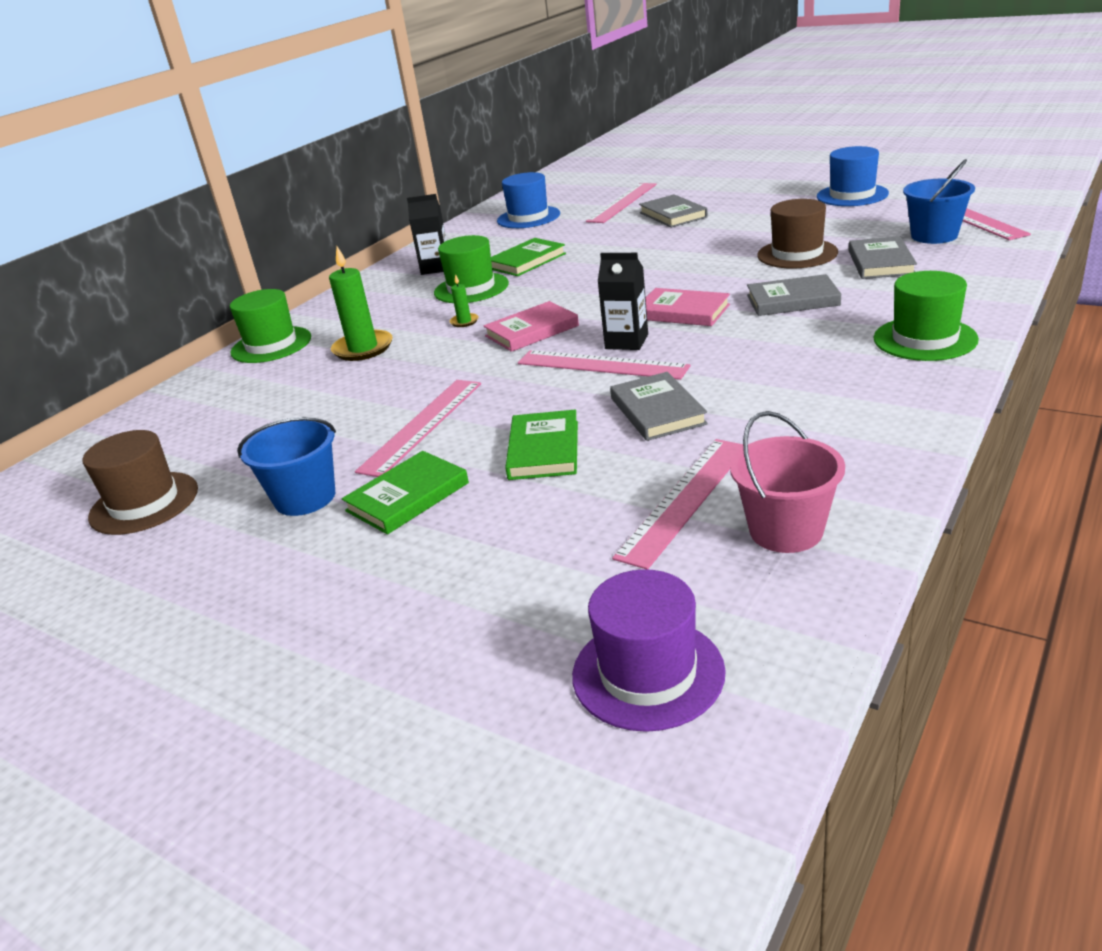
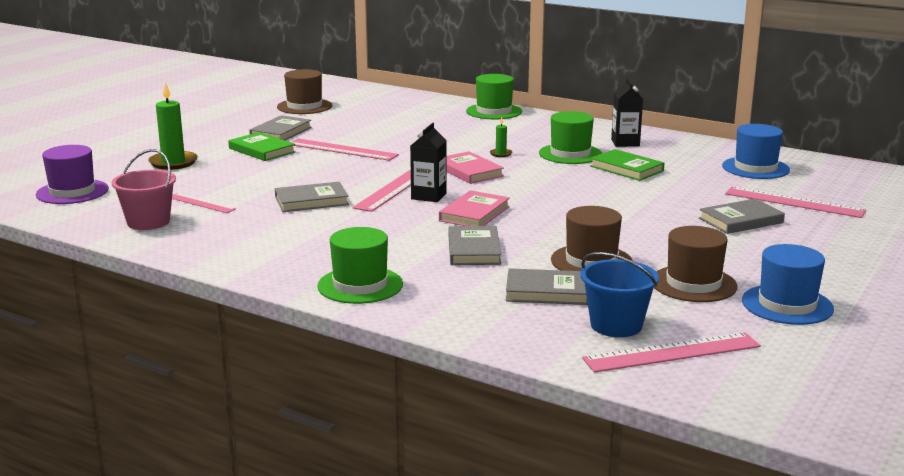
camera: 85 degrees right, 10 degrees down
blue bucket [237,417,336,516] -> grey book [249,115,312,140]
green candle [329,246,393,361] -> green candle moved to [148,82,198,170]
green book [505,410,578,480] -> none
pink ruler [612,439,743,570] -> pink ruler [172,193,236,213], size x0.60
none -> brown hat [654,226,738,302]

